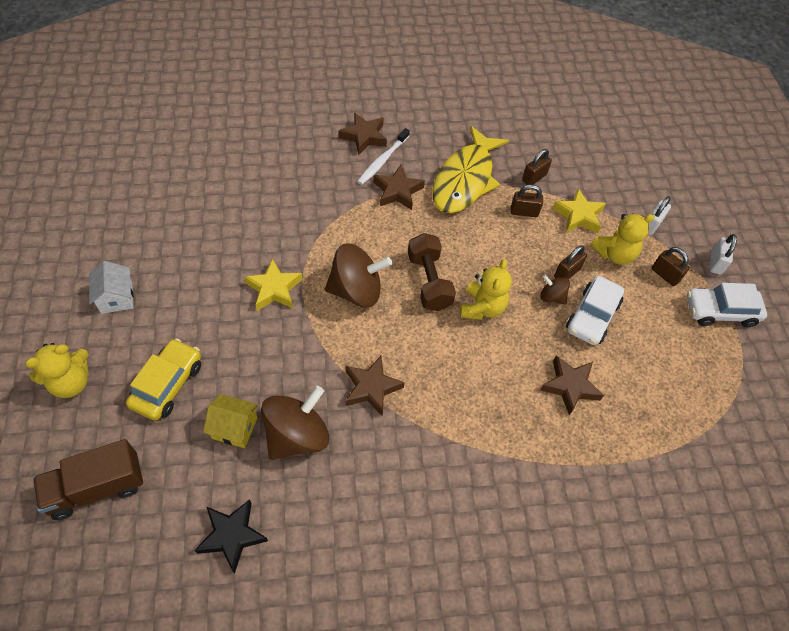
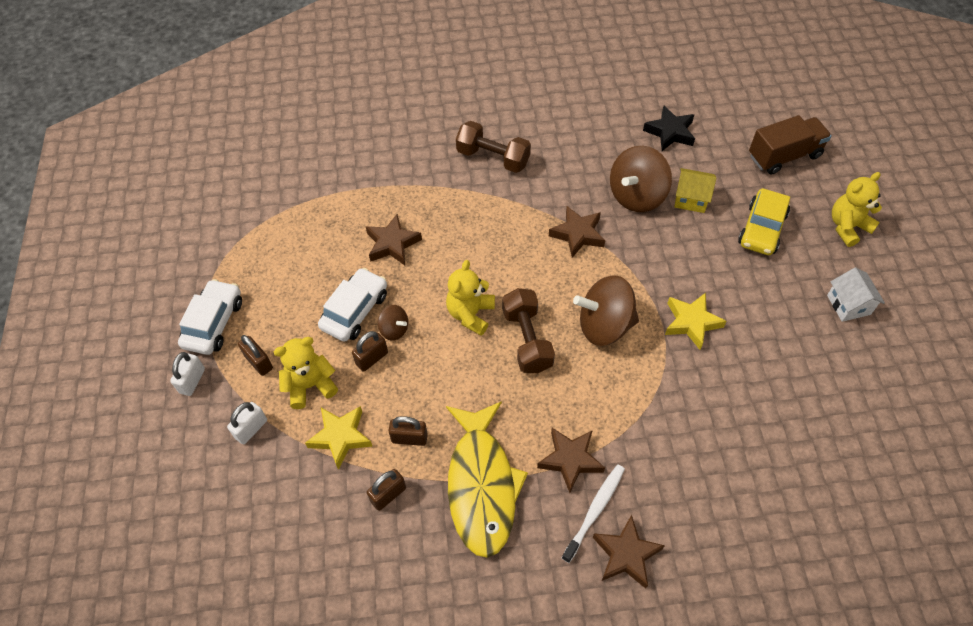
camera: 175 degrees left, 0 degrees up
yellow fish [432,126,509,213] -> yellow fish turned 150 degrees clockwise [446,401,528,558]
white car [687,283,767,327] -> white car turned 75 degrees counterclockwise [178,279,242,355]
none -> brown dumbbell [456,121,531,173]

